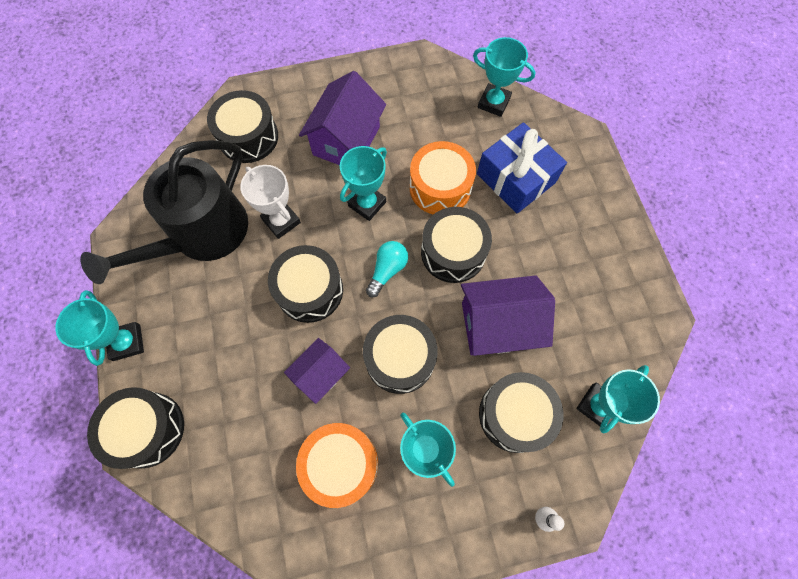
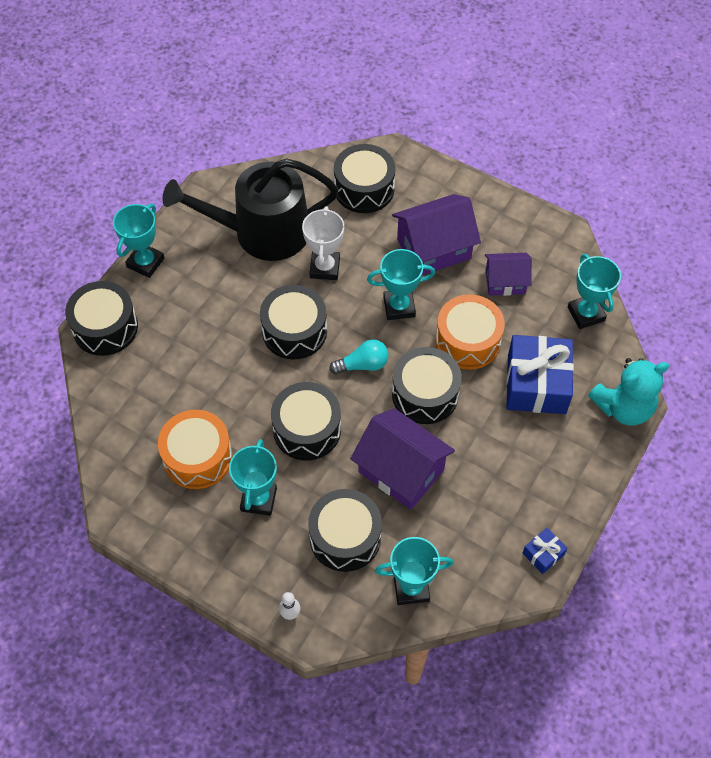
camera: 45 degrees right, 10 degrees down
purple house [284,338,350,404] -> purple house moved to [485,253,532,296]
none -> blue gift [522,528,568,574]
none -> turquoise teddy bear [588,358,669,426]

